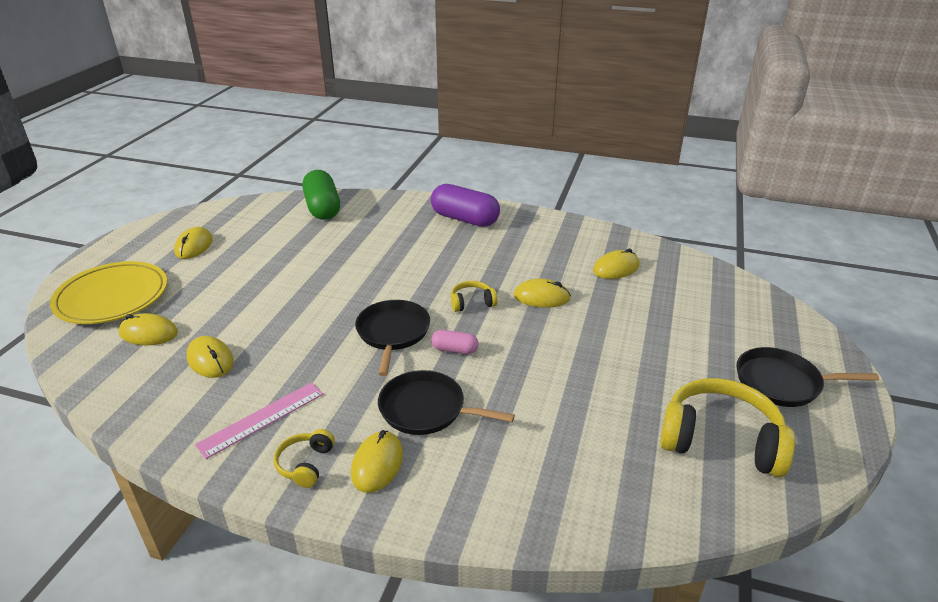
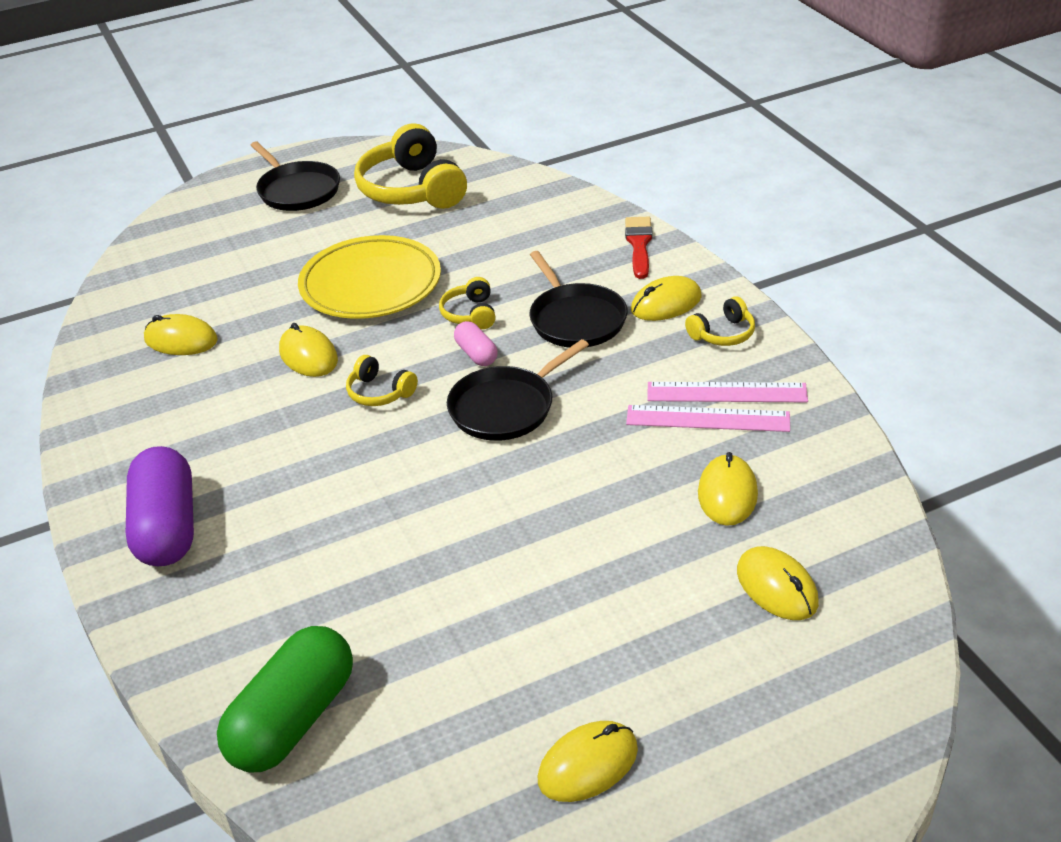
camera: 130 degrees left, 5 degrees up
yellow plate [50,261,167,324] -> yellow plate moved to [298,235,441,319]
none -> yellow headphones [439,277,496,329]
none -> red brush [625,217,653,279]
none -> pink ruler [626,405,790,432]

